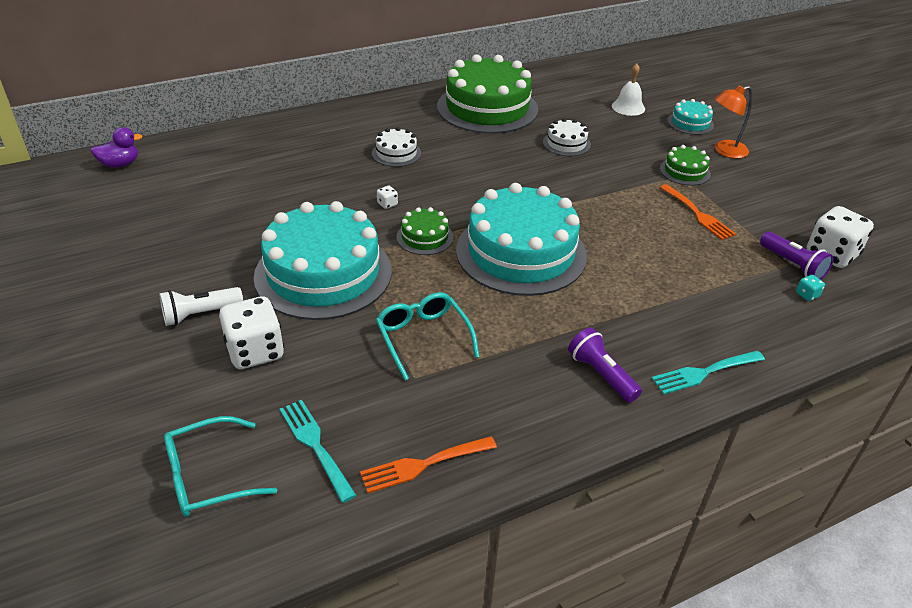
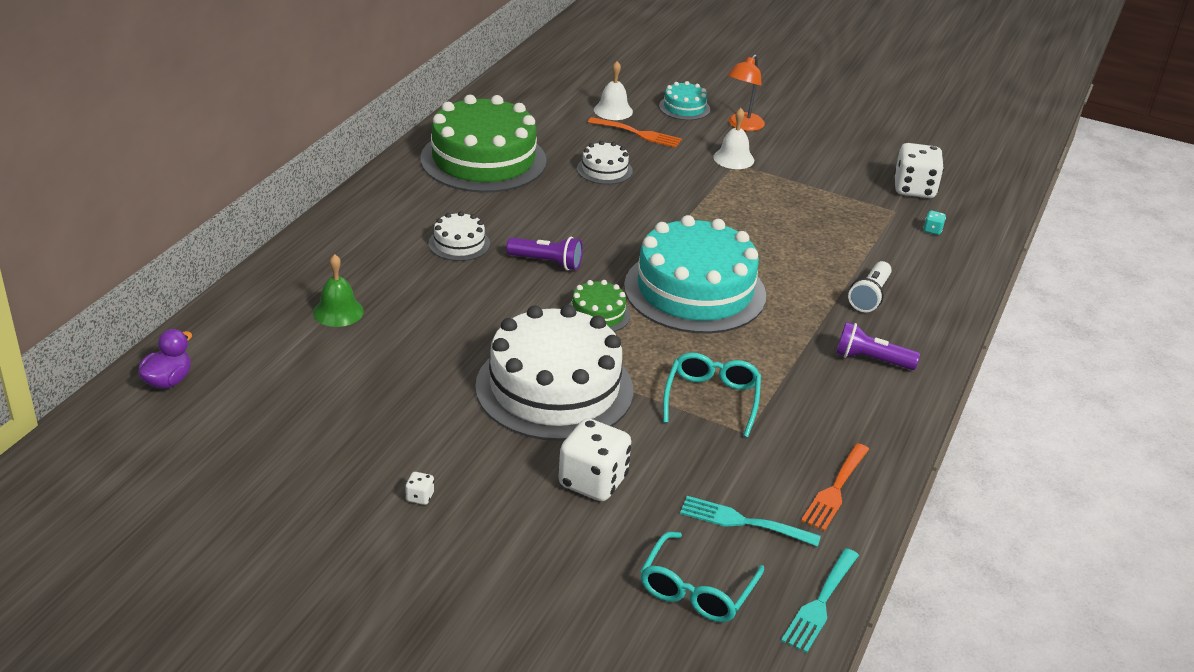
camera: 40 degrees left, 5 degrees down
white flashlight [159,287,243,326] -> white flashlight moved to [848,261,892,312]
turquoise cake [254,201,392,320] -> white cake [475,305,633,441]
turquoise glasses [376,292,479,380] -> turquoise glasses turned 75 degrees clockwise [663,353,761,437]
white dice [377,186,398,209] -> white dice moved to [405,472,434,505]
turquoise fork [651,351,765,395] -> turquoise fork moved to [781,548,859,653]
green cake [660,145,711,186] -> white bell [713,108,754,169]
orange fork [660,184,736,240] -> orange fork moved to [588,117,682,148]
purple flashlight [760,232,834,280] -> purple flashlight moved to [506,237,583,270]
none -> green bell [313,254,364,327]

